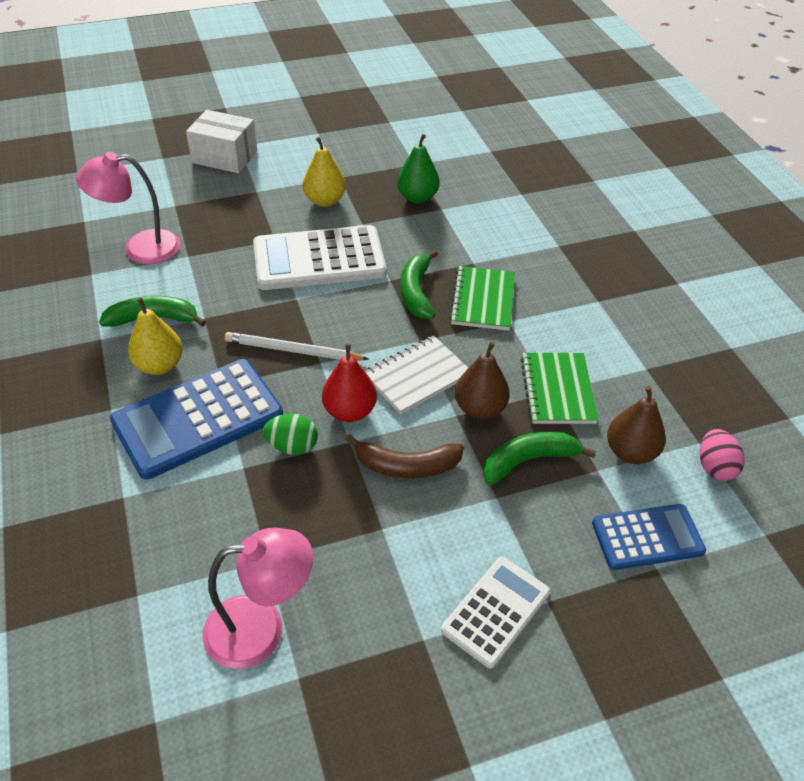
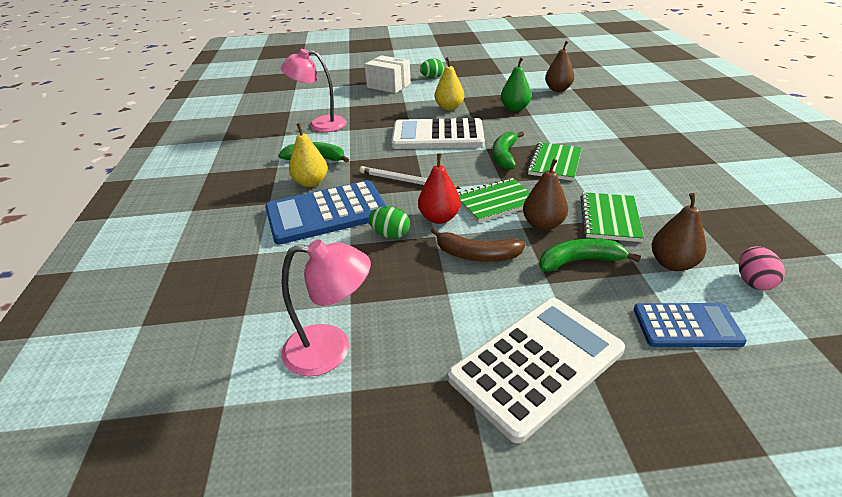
camera: 15 degrees right, 10 degrees down
white notebook [365,336,468,415] -> green notebook [458,178,530,223]
white calculator [441,557,550,668] -> white calculator [448,298,625,444], size x1.67
none -> green egg [420,58,444,78]
none -> brown pear [545,41,574,92]

